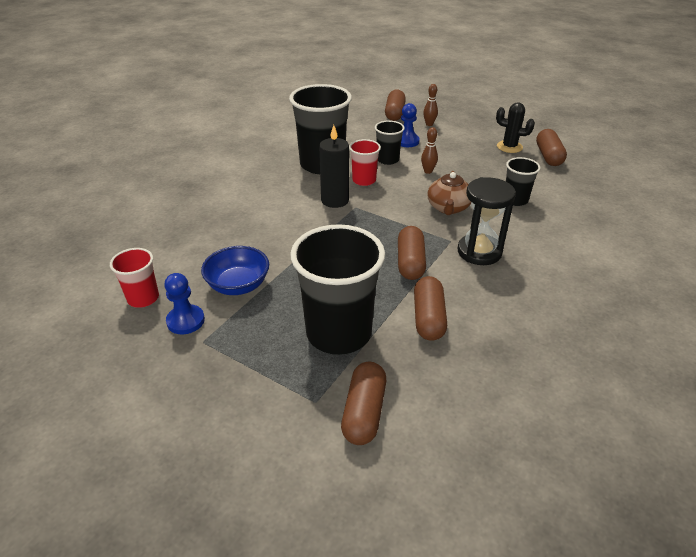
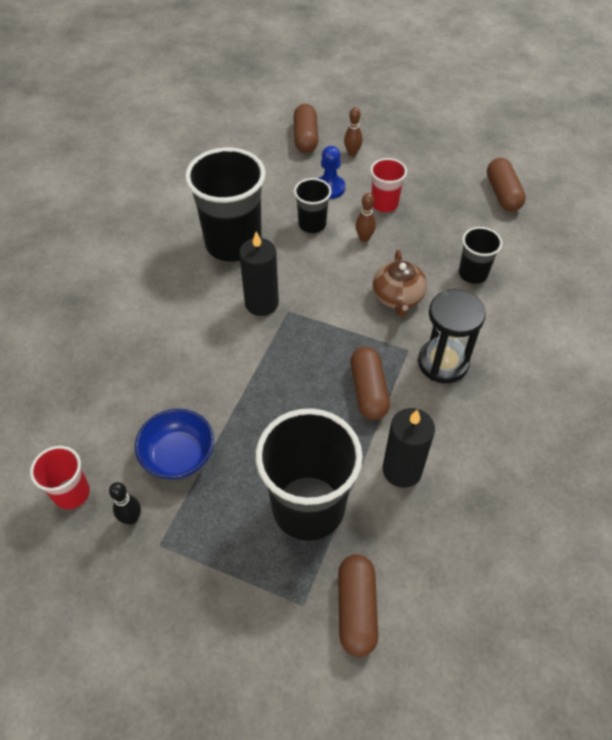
camera: 10 degrees left, 15 degrees up
blue pawn [164,273,205,334] -> black bowling pin [109,482,141,525]
red cup [349,139,381,186] -> red cup moved to [370,158,407,212]
brown capsule [414,276,447,341] -> black candle [383,408,435,488]
black cactus [496,102,535,153] -> none

